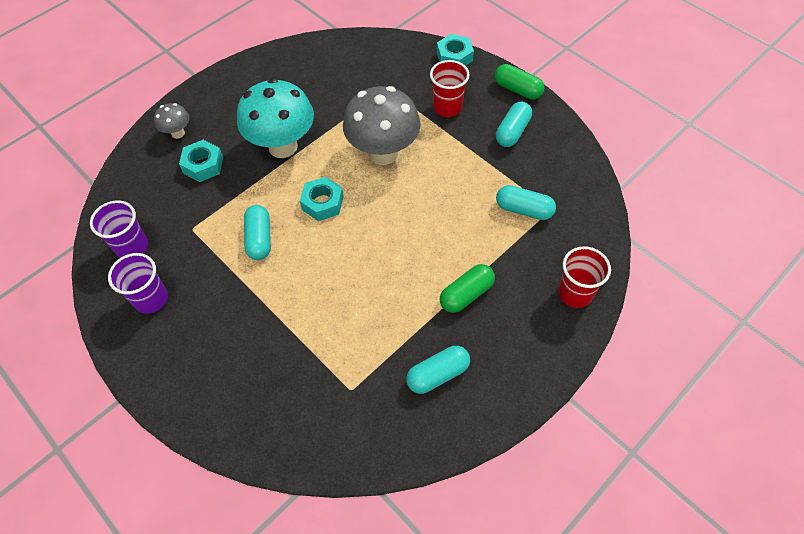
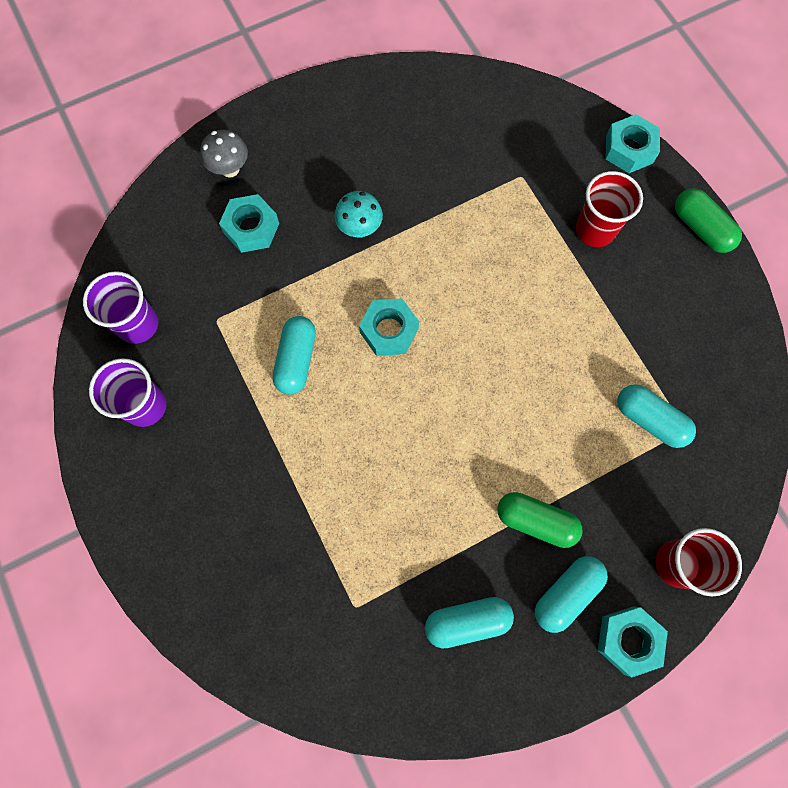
camera: 15 degrees right, 15 degrees up
turquoise mushroom [237,78,314,158] -> turquoise mushroom [334,191,383,238], size x0.47
grey mushroom [343,86,421,165] -> none
green capsule [440,264,495,313] -> green capsule turned 45 degrees clockwise [497,492,583,548]
turquoise capsule [496,102,532,147] -> turquoise capsule moved to [535,556,608,633]
none -> turquoise nut [598,607,668,678]

